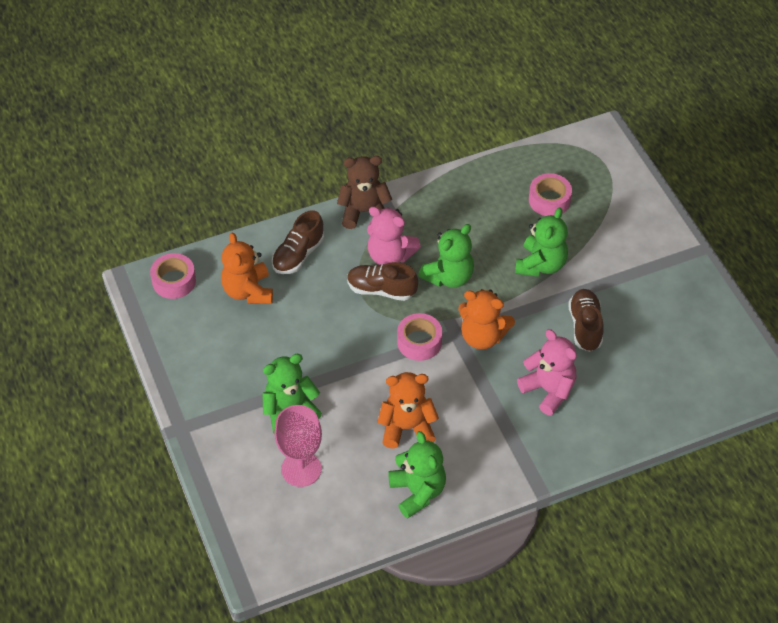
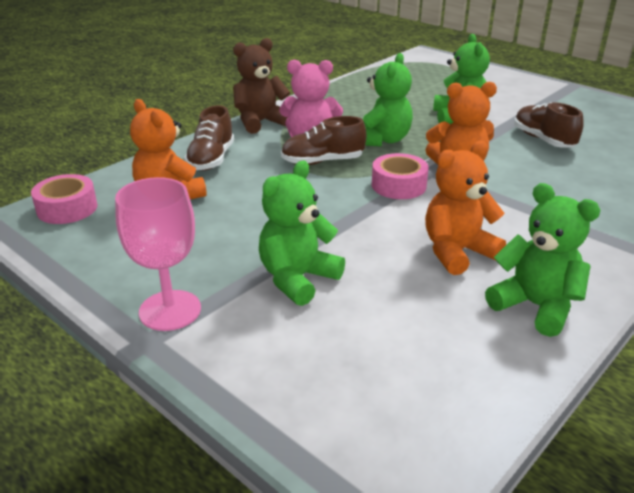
camera: 25 degrees left, 20 degrees down
pink goblet [274,405,322,487] -> pink goblet moved to [115,177,201,331]
pink teddy bear [517,329,577,416] -> none
pink tape [529,173,572,216] -> none

